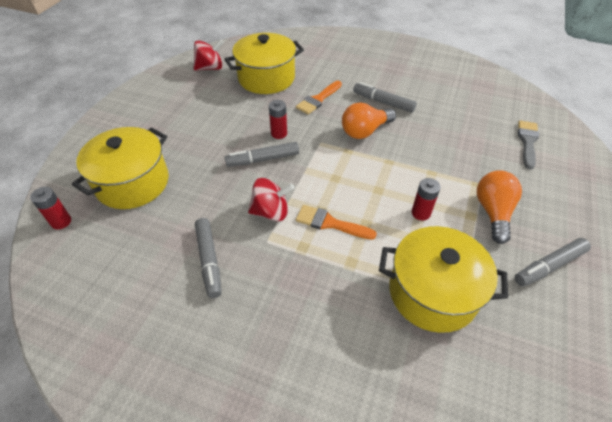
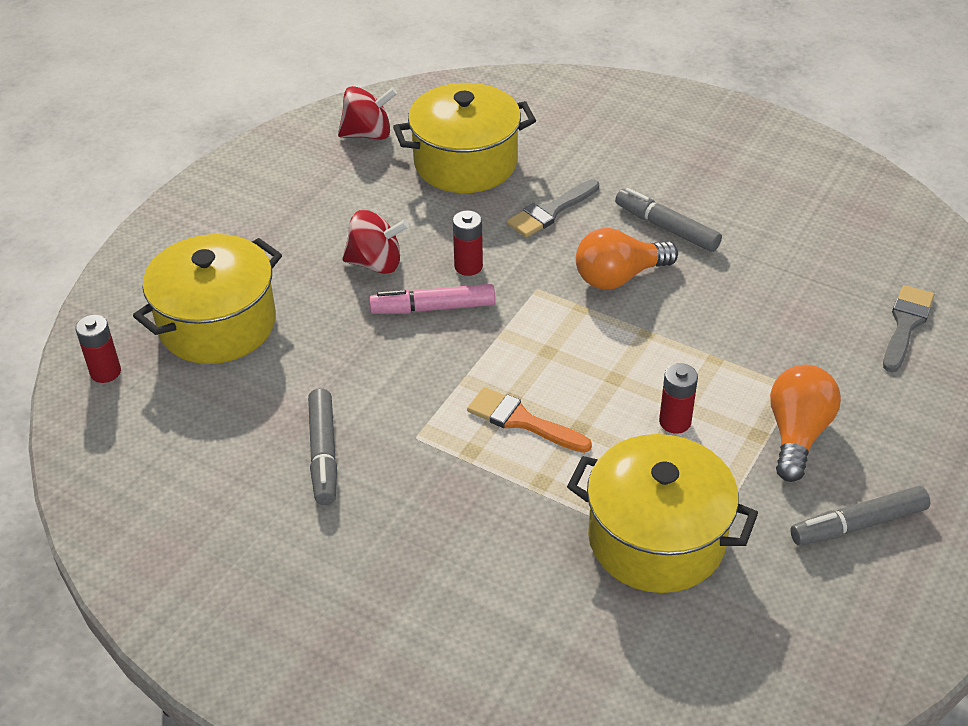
camera: 10 degrees right, 5 degrees down
grey marker [225,142,299,167] -> pink marker [369,284,495,314]
red spinning top [248,178,294,221] -> red spinning top moved to [342,210,409,274]
orange brush [296,81,342,115] -> grey brush [507,179,599,238]

